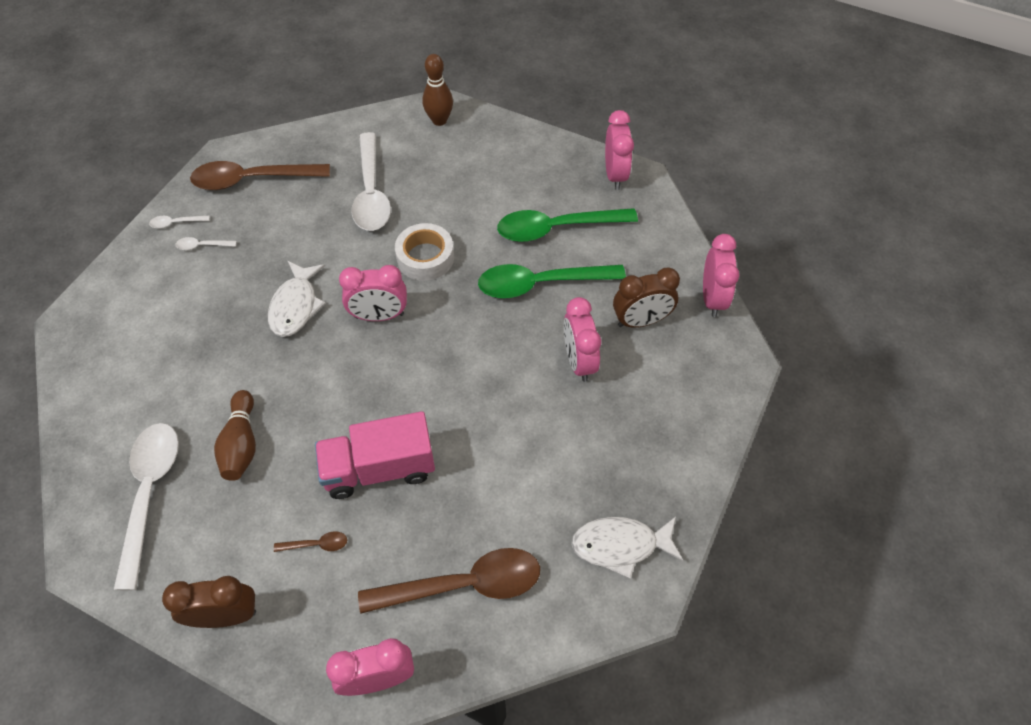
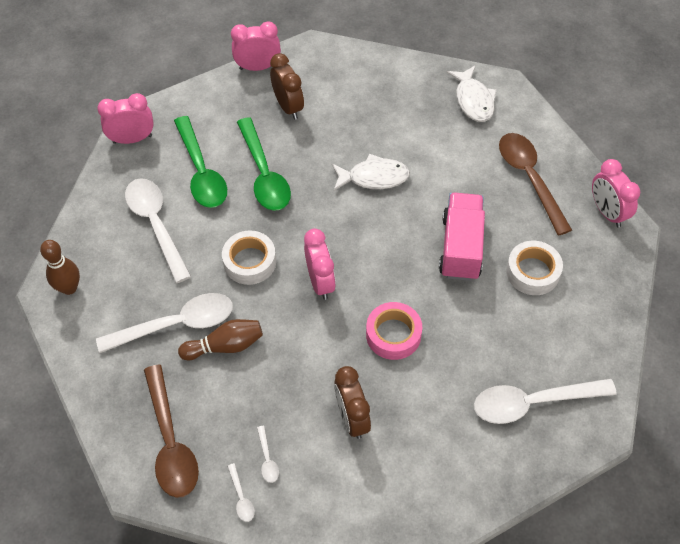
camera: 100 degrees left, 0 degrees up
brown clock [162,576,256,628] -> brown clock moved to [334,366,371,439]
brown bowling pin [214,390,256,481] -> brown bowling pin moved to [178,319,263,360]
white fish [268,261,326,337] -> white fish moved to [332,154,410,191]
brown spoon [274,532,347,552] -> white tape [506,241,563,295]
pink truck [315,411,435,499] -> pink truck turned 150 degrees counterclockwise [439,193,485,281]
pink clock [564,297,601,382] -> none
none -> white spoon [125,178,191,283]
none -> pink tape [366,302,422,360]

